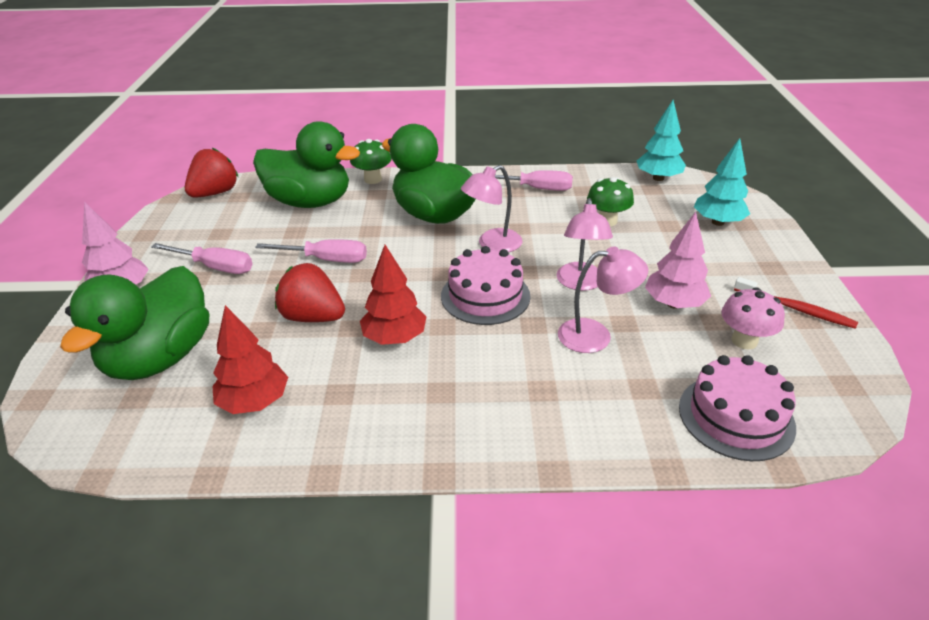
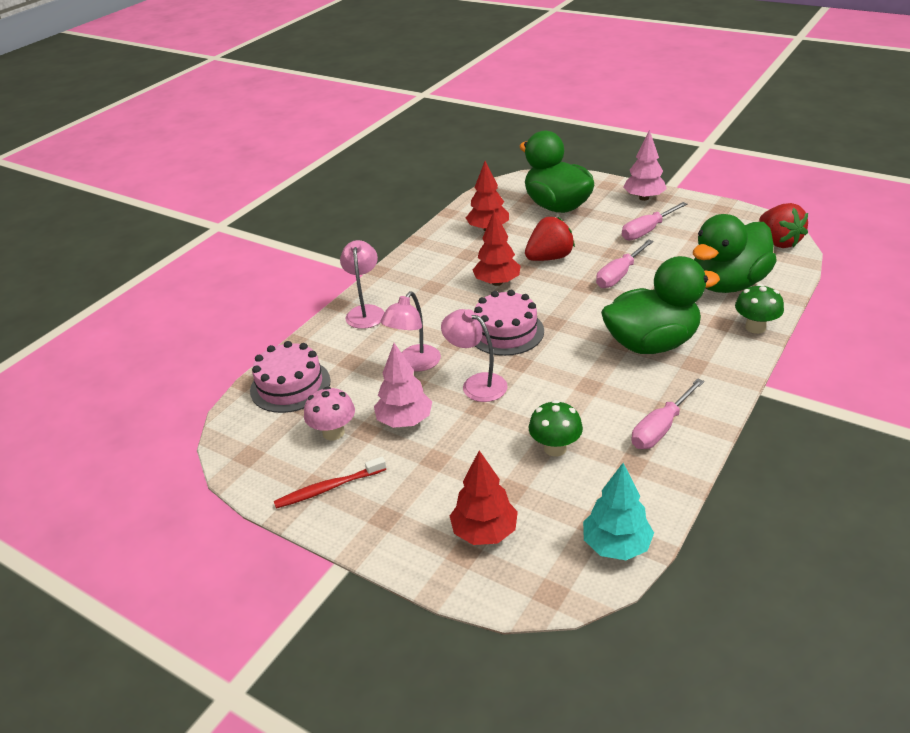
camera: 125 degrees right, 0 degrees up
pink lamp [461,165,522,252] -> pink lamp moved to [340,240,385,329]
turquoise tree [694,138,750,226] -> red tree [450,450,518,545]

